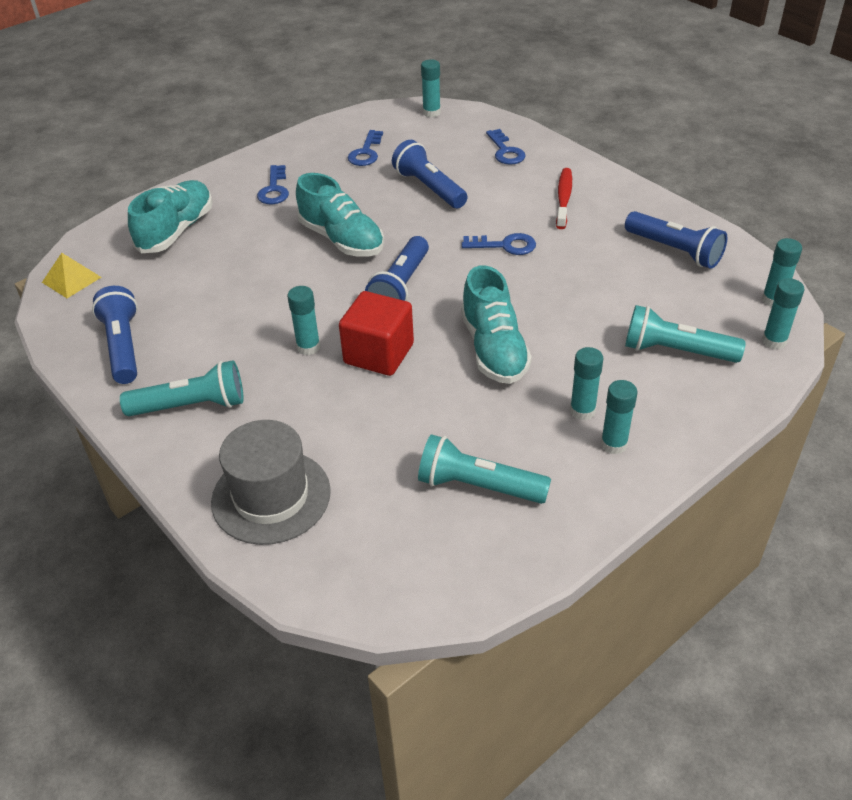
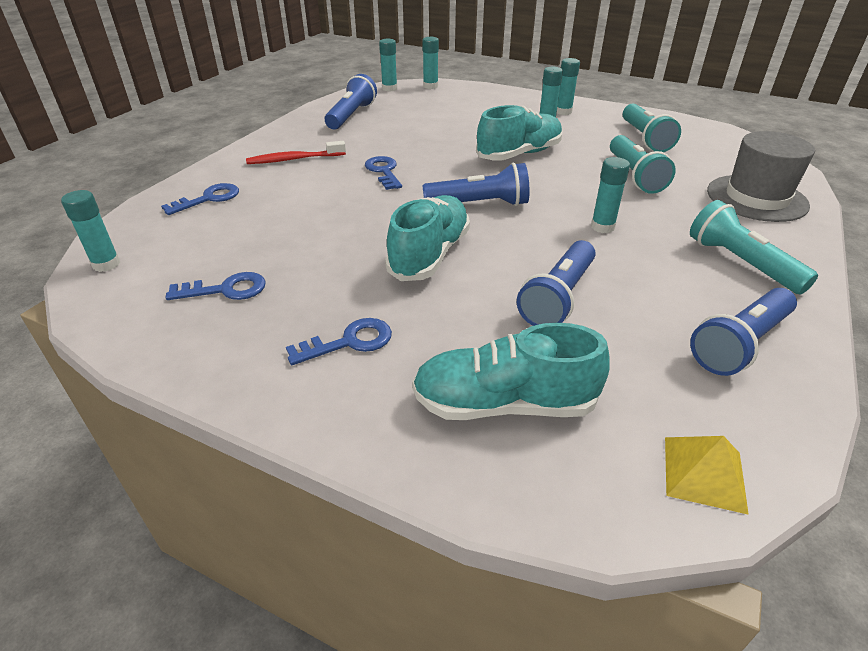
camera: 115 degrees left, 5 degrees down
red cube [339,291,414,376] -> none
blue flashlight [392,140,468,208] -> blue flashlight moved to [517,240,596,326]
turquoise flashlight [625,305,746,363] -> turquoise flashlight moved to [610,135,676,194]

